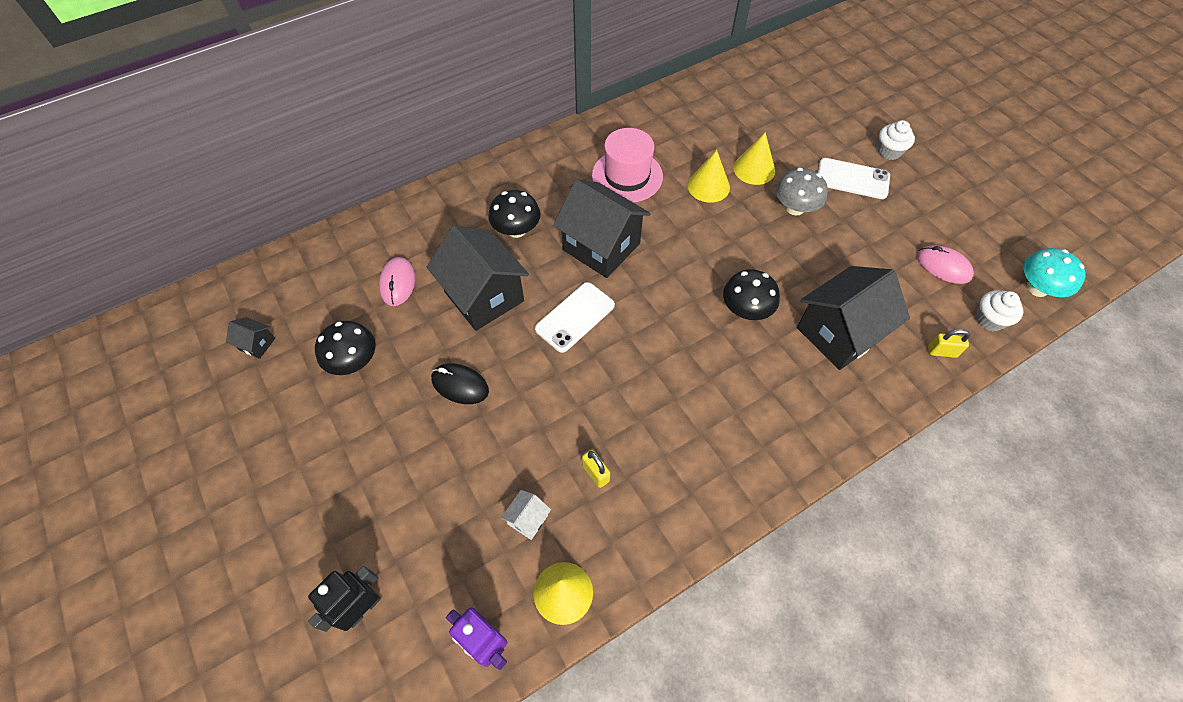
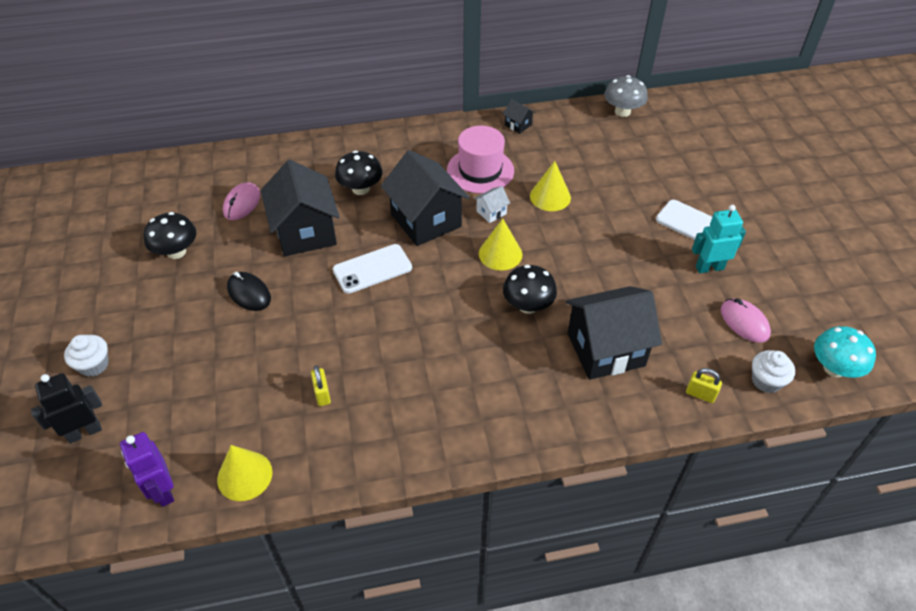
camera: 20 degrees right, 10 degrees down
black house [226,317,275,359] -> black house moved to [503,99,536,134]
white house [501,490,551,540] -> white house moved to [474,186,510,223]
yellow cone [733,132,775,185] -> yellow cone moved to [479,218,522,271]
grey mushroom [776,168,828,216] -> grey mushroom moved to [604,75,648,117]
white cupcake [877,120,915,160] -> white cupcake moved to [64,335,109,377]
none -> turquoise robot [692,205,746,273]

